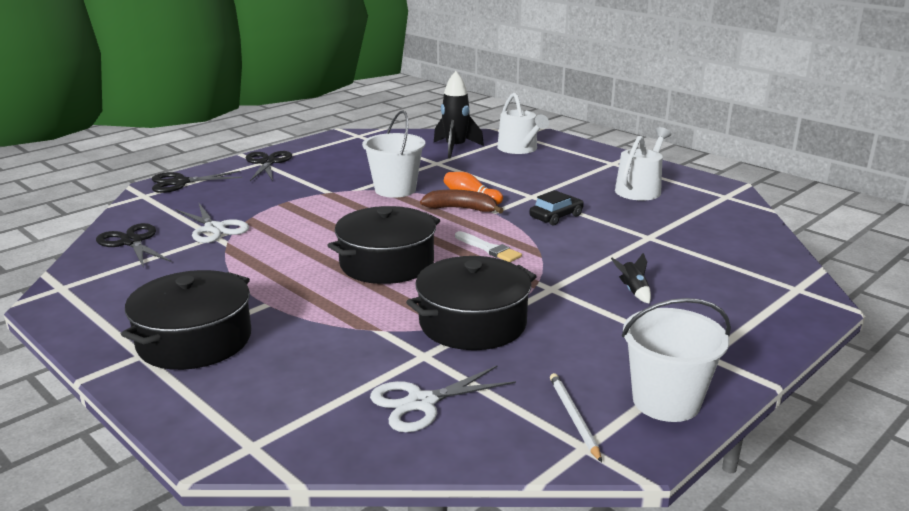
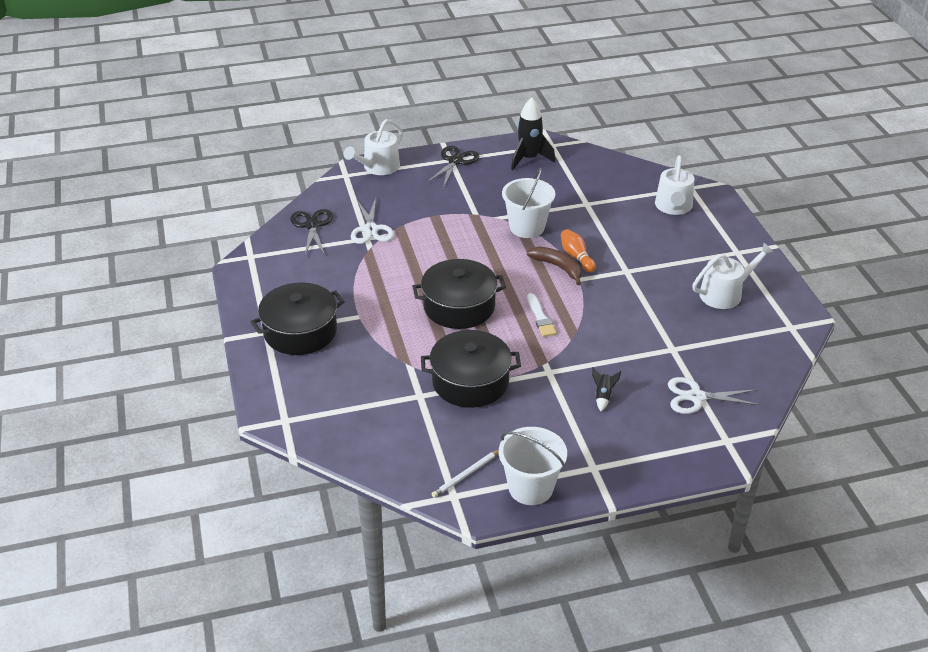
camera: 30 degrees right, 15 degrees up
black scissors [152,171,242,193] -> white watering can [344,119,403,175]
white scissors [370,366,516,432] -> white scissors moved to [668,377,760,414]
black rocket [434,71,484,158] -> black rocket moved to [511,97,555,170]
black car [529,190,584,226] -> none
white pencil [550,373,602,462] -> white pencil turned 150 degrees counterclockwise [432,450,499,498]

